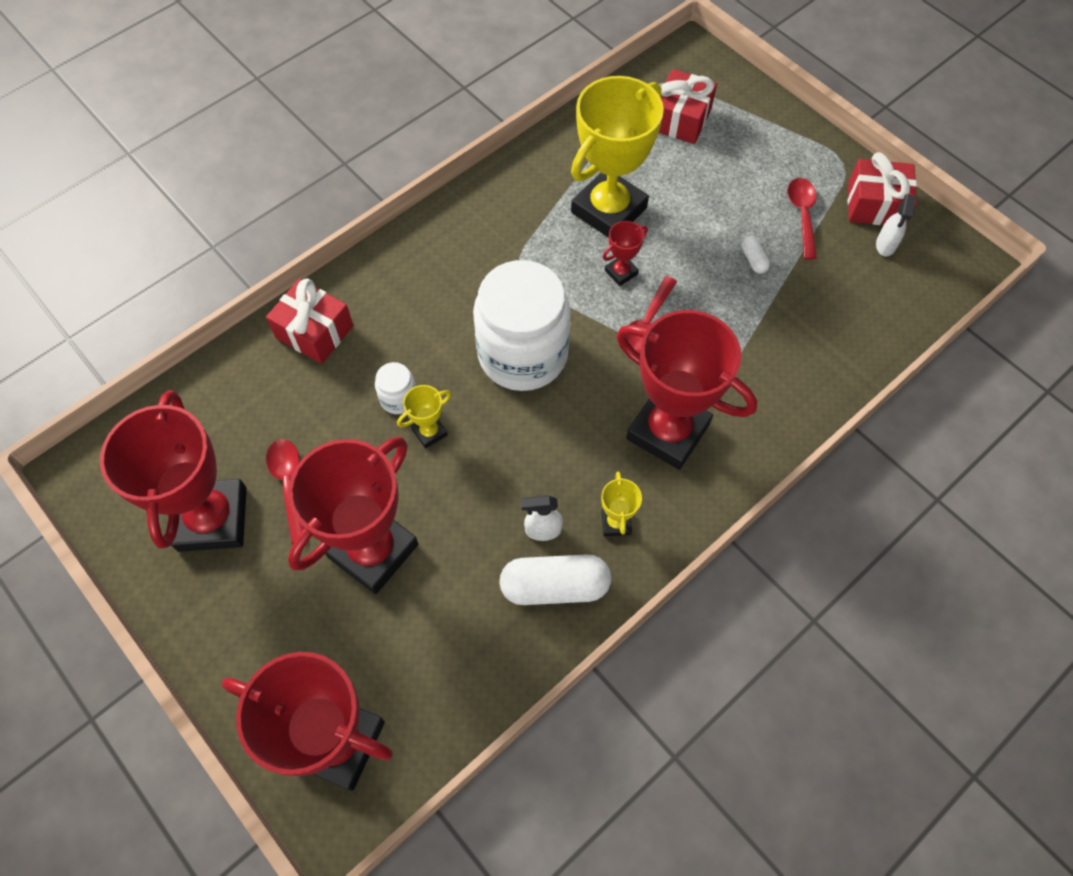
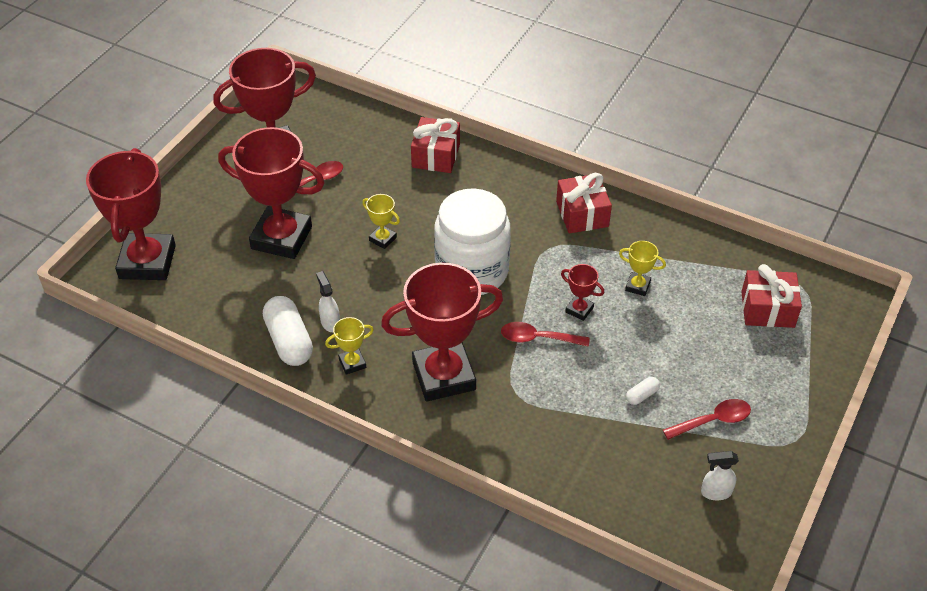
camera: 70 degrees right, 15 degrees down
white jar [375,362,416,414] -> none
yellow trophy [571,76,664,238] -> yellow trophy [619,241,666,296], size x0.42
red trophy [617,310,757,470] -> red trophy turned 60 degrees clockwise [381,263,503,402]
red gift [848,152,917,225] -> red gift moved to [556,173,612,233]

